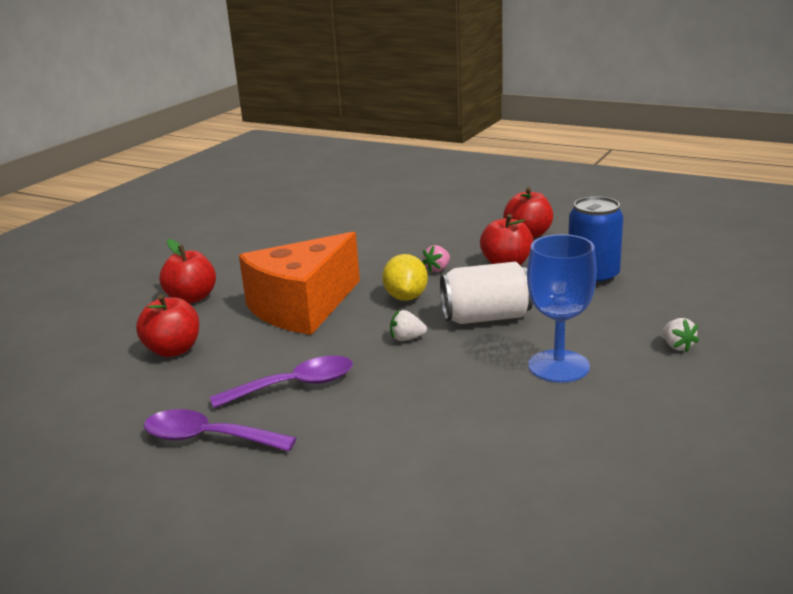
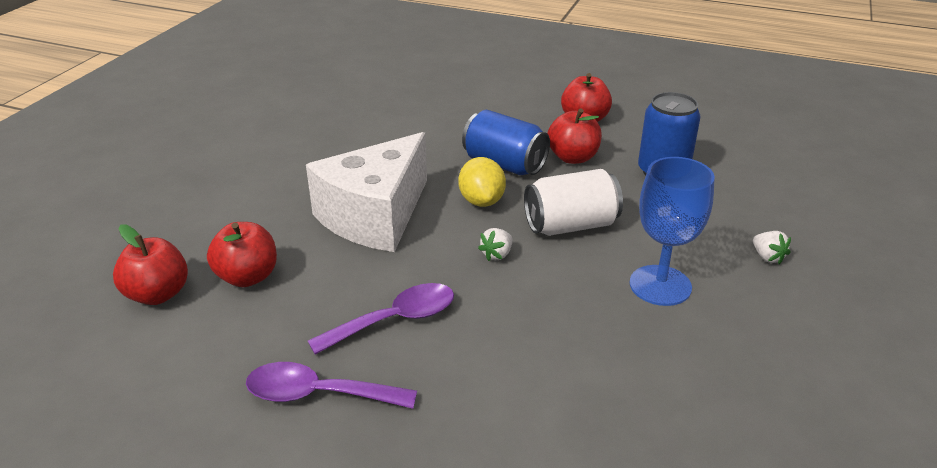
camera: 10 degrees left, 10 degrees up
red apple [159,239,216,303] -> red apple moved to [113,224,188,305]
orange cheese [239,232,360,335] -> white cheese [306,132,427,252]
white strawberry [390,310,427,341] -> white strawberry turned 45 degrees counterclockwise [478,228,512,261]
pink strawberry [422,245,450,273] -> blue can [462,110,550,175]

